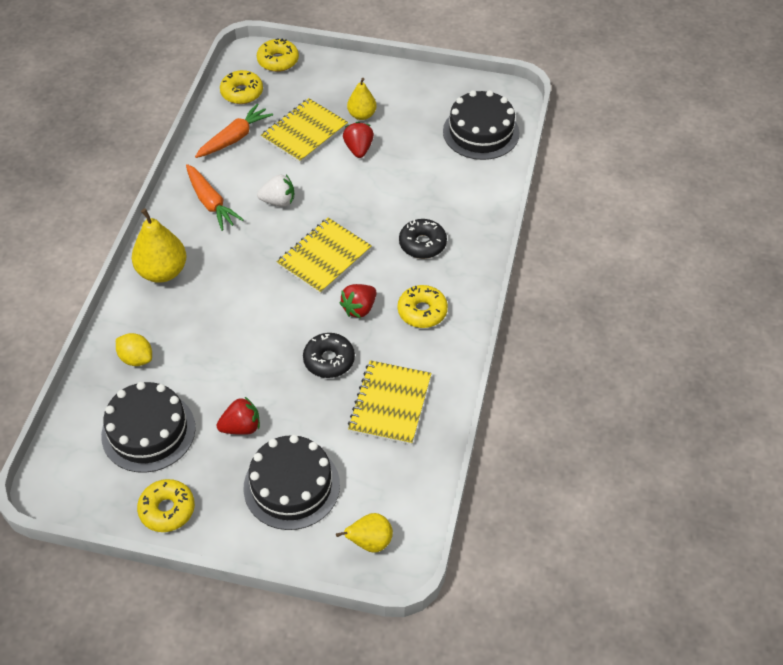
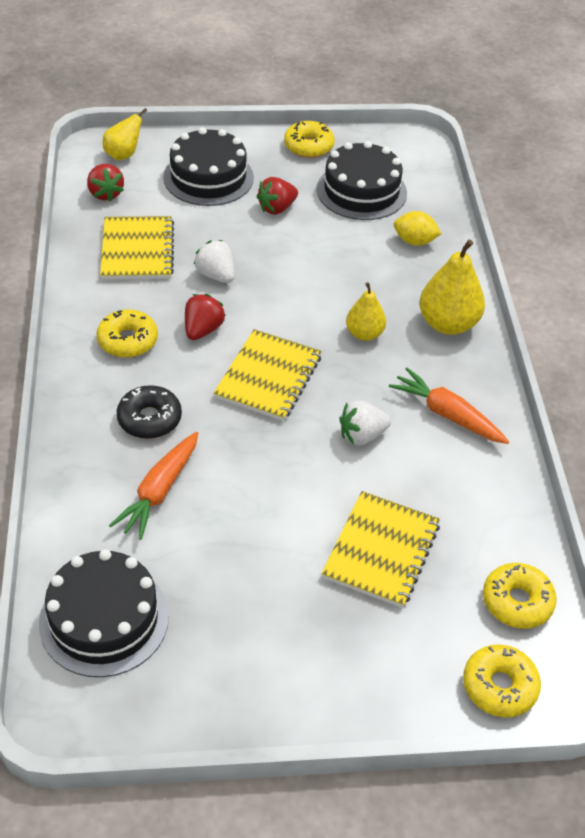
camera: 160 degrees right, 5 degrees down
orange carrot [195,103,273,158] -> orange carrot moved to [109,432,198,540]
black donut [303,333,355,378] -> white strawberry [193,240,235,283]
red strawberry [343,122,374,158] -> red strawberry moved to [87,164,124,202]
yellow pear [347,78,377,120] -> yellow pear moved to [346,282,386,341]

